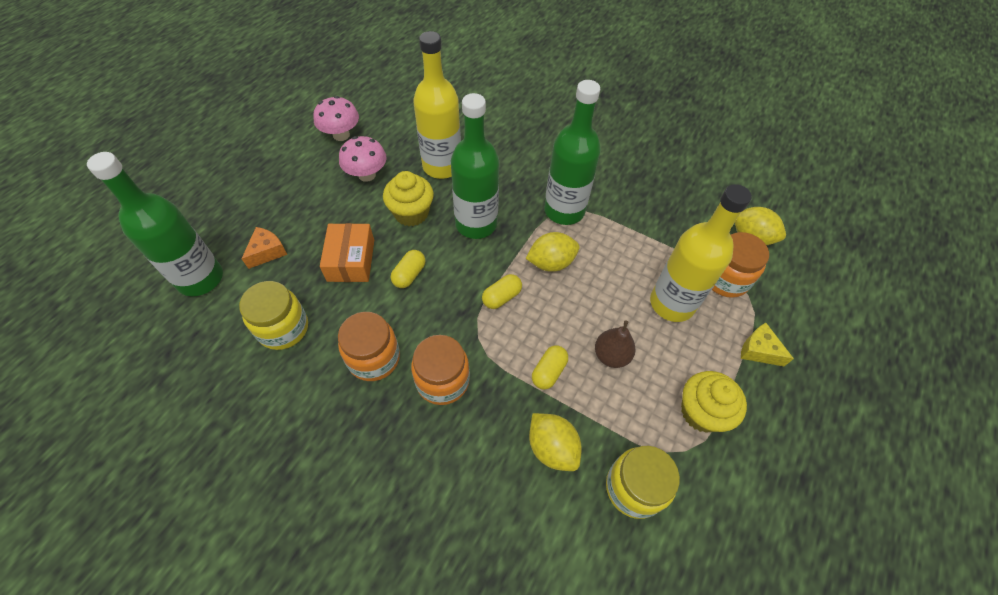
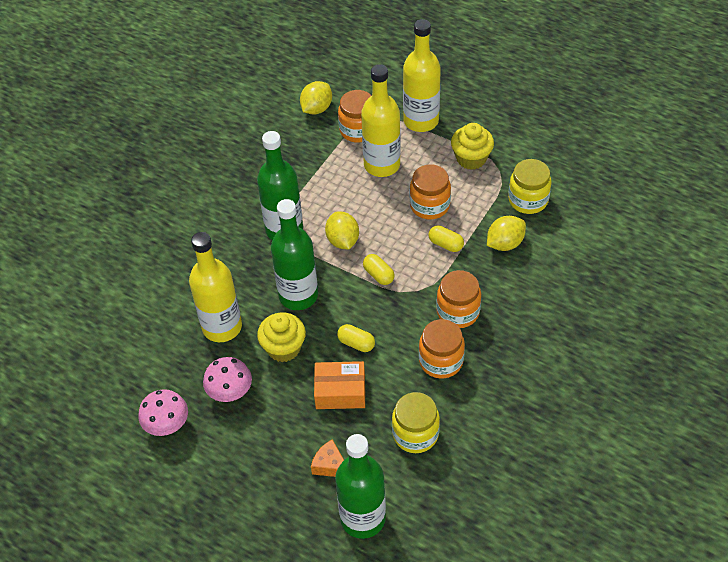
camera: 85 degrees left, 5 degrees down
brown pear [595,320,636,368] -> orange jar [410,164,451,219]
yellow cheese [741,323,794,366] -> yellow bottle [403,19,441,132]

